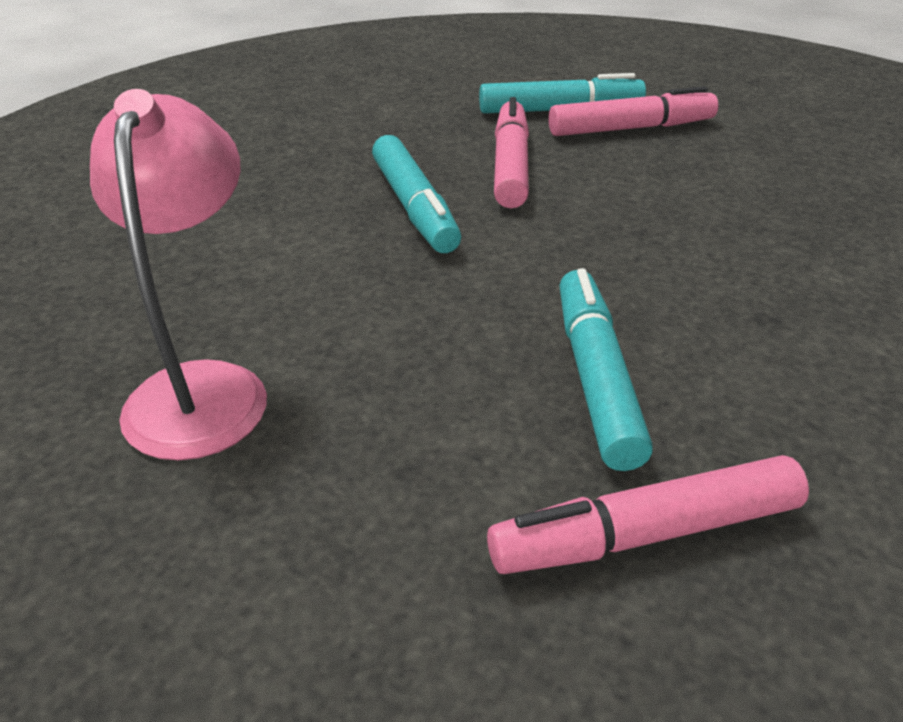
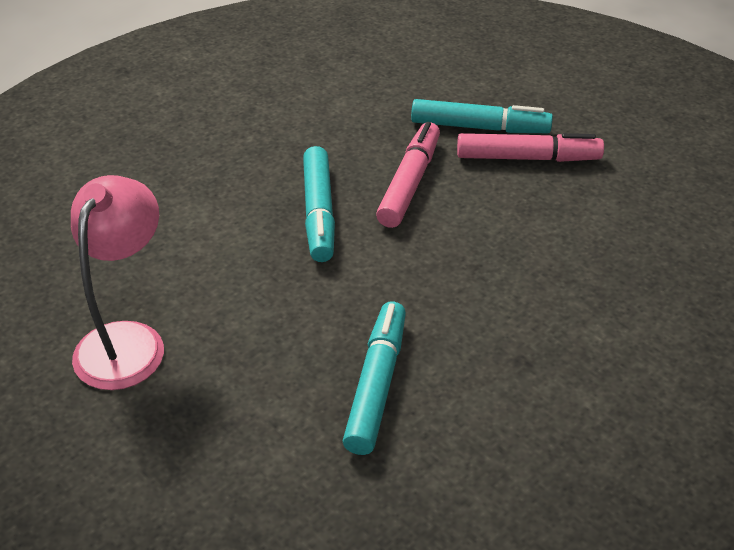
camera: 15 degrees right, 5 degrees up
pink marker [487,455,809,574] -> none

